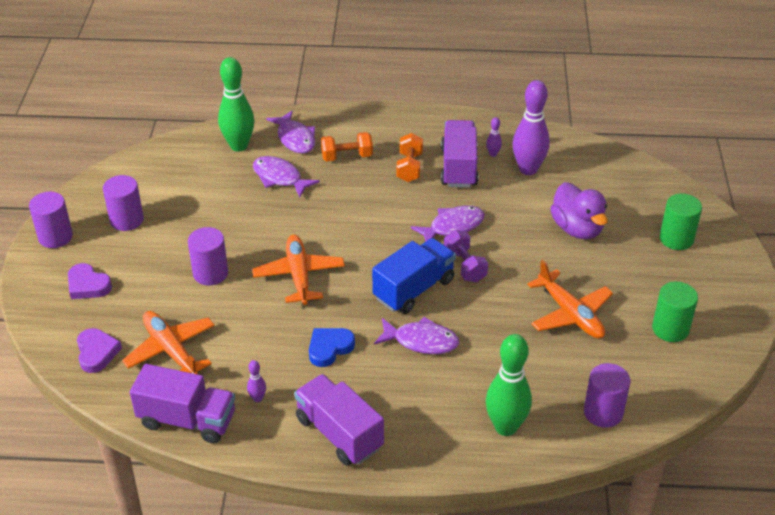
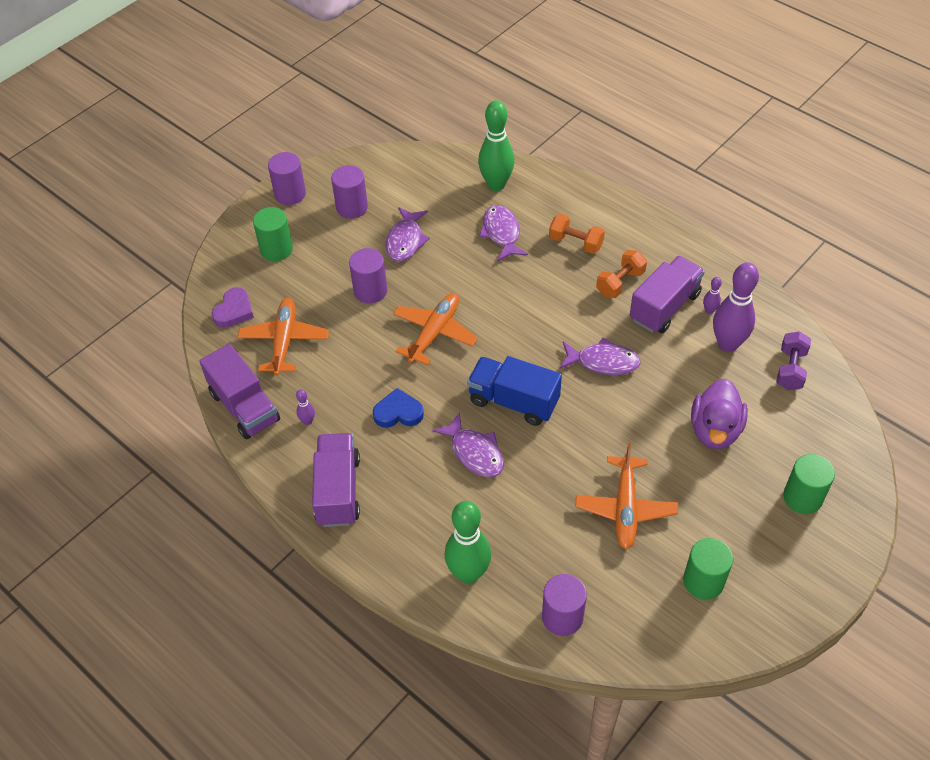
camera: 40 degrees right, 10 degrees up
purple heart [68,263,112,299] -> green cylinder [253,207,293,261]
purple fish [266,110,315,154] -> purple fish moved to [385,207,430,261]
blue truck [372,238,456,314] -> blue truck turned 150 degrees counterclockwise [467,356,562,426]
purple dumbbell [444,230,488,282] -> purple dumbbell moved to [776,331,811,390]

